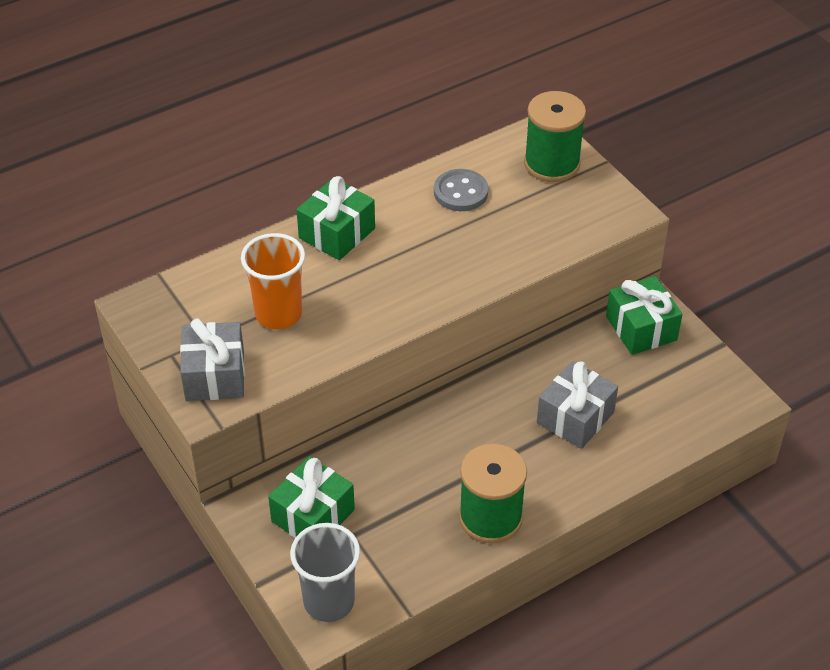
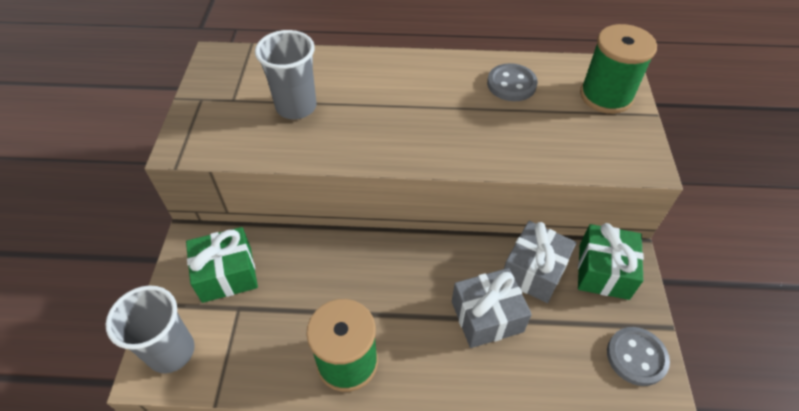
camera: 35 degrees right, 5 degrees up
grey gift [180,318,245,401] -> grey gift moved to [504,221,577,303]
orange cup [241,233,305,329] -> grey cup [255,30,317,119]
green gift [297,176,375,260] -> none
none -> grey button [607,327,670,386]

